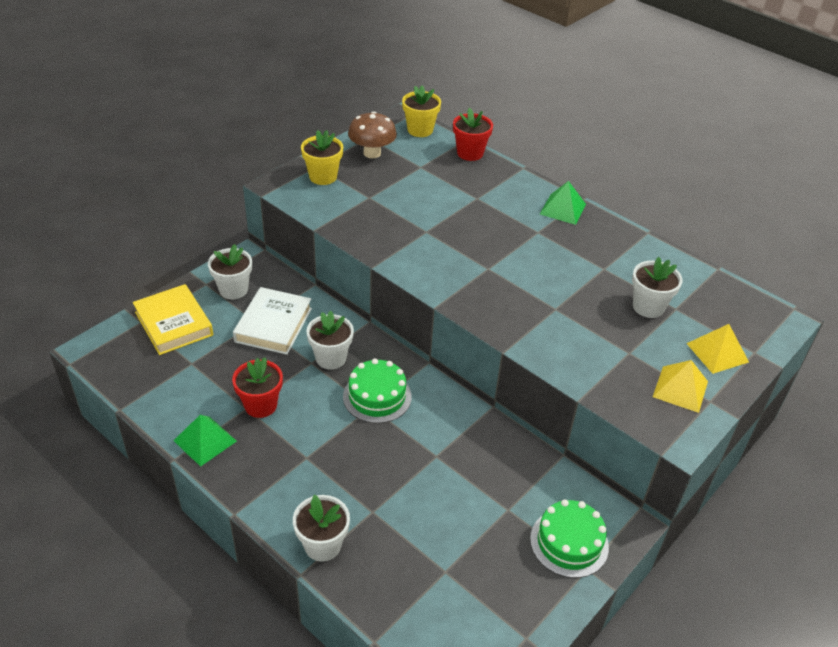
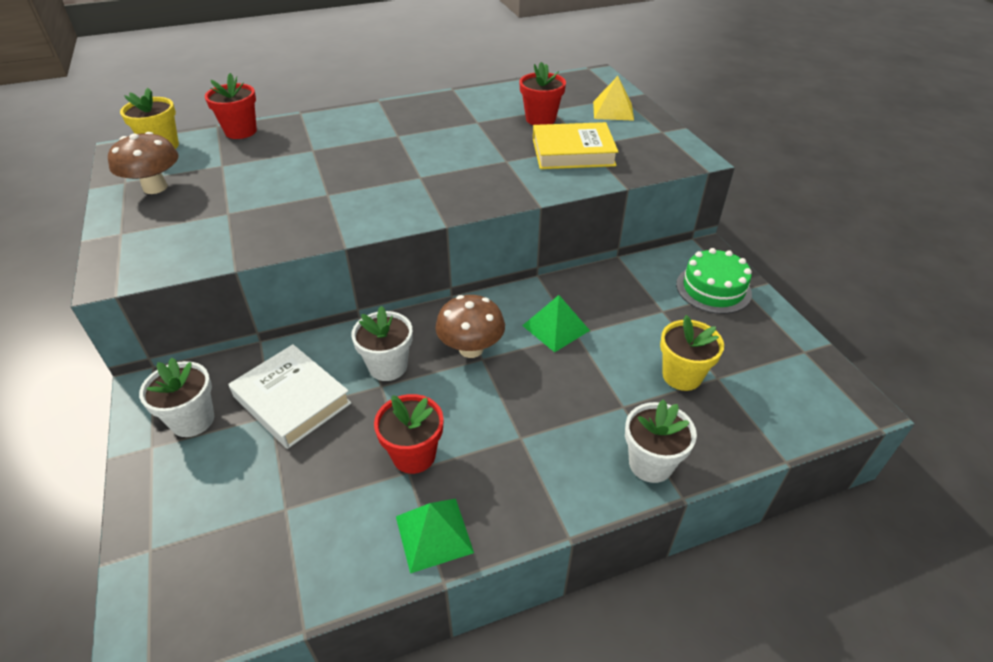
camera: 60 degrees left, 0 degrees up
yellow book [133,284,213,355] -> yellow book moved to [533,122,618,169]
yellow flower pot [301,130,343,185] -> yellow flower pot moved to [660,315,724,391]
green cake [343,358,411,423] -> brown mushroom [435,295,505,358]
green pyramid [540,181,586,225] -> green pyramid moved to [522,295,590,352]
white flower pot [632,257,683,318] -> red flower pot [519,62,566,125]
yellow pyramid [653,360,708,413] -> none

